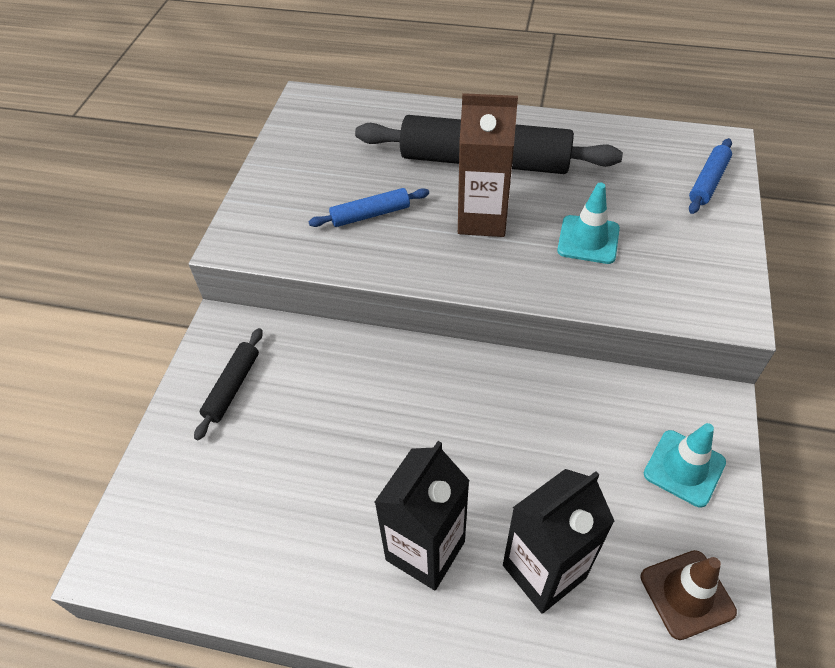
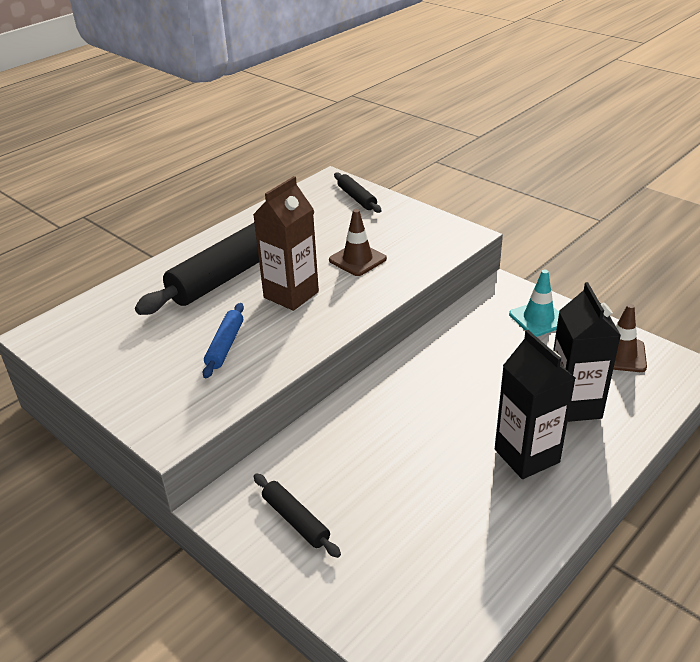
camera: 60 degrees left, 15 degrees down
turquoise traffic cone [557,182,620,264] -> brown traffic cone [329,209,387,276]
blue rolling pin [689,138,732,214] -> black rolling pin [334,172,381,213]

